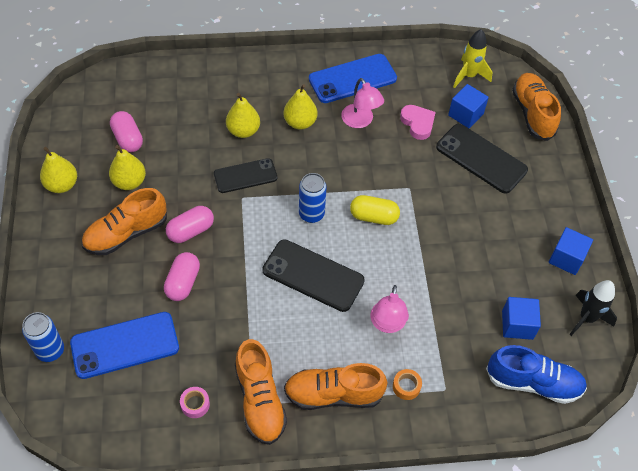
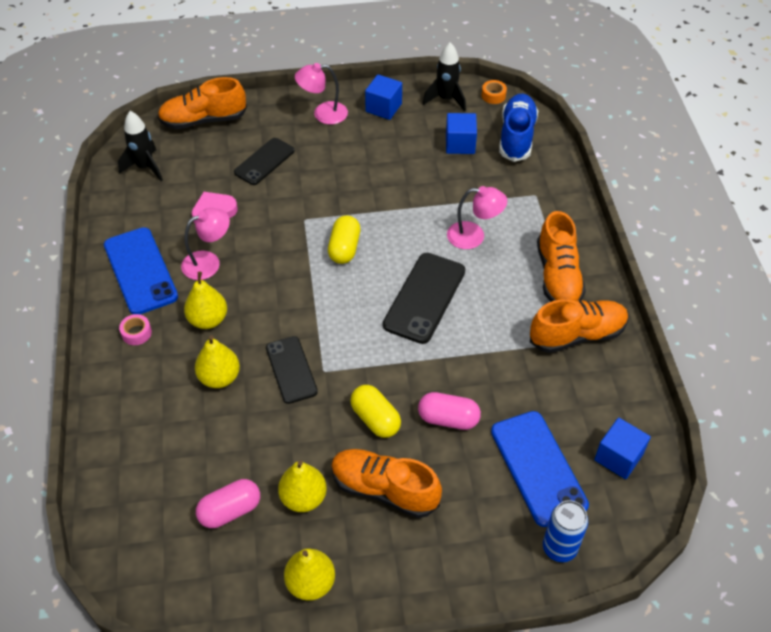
camera: 90 degrees left, 5 degrees down
orange shoe [82,188,167,255] -> orange shoe turned 150 degrees clockwise [331,449,442,518]
pink capsule [166,206,214,243] -> yellow capsule [350,385,401,438]
pink tape [180,387,210,418] -> pink tape moved to [119,314,152,345]
blue can [299,173,327,223] -> none
orange tape [393,369,422,400] -> orange tape moved to [482,80,507,104]
black phone [436,124,528,193] -> black phone [234,138,295,185], size x0.67
blue cube [448,84,489,128] -> blue cube moved to [594,418,651,479]
yellow rocket [453,29,492,88] -> black rocket [118,111,163,181]
none -> pink lamp [295,63,348,124]

